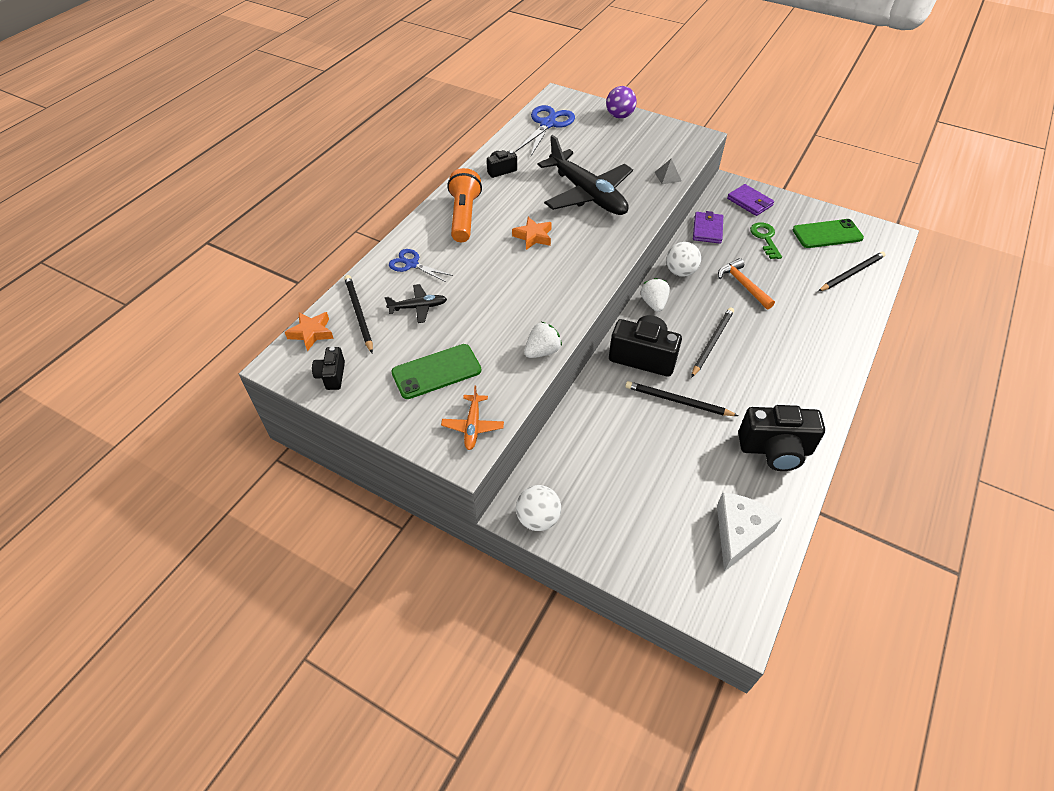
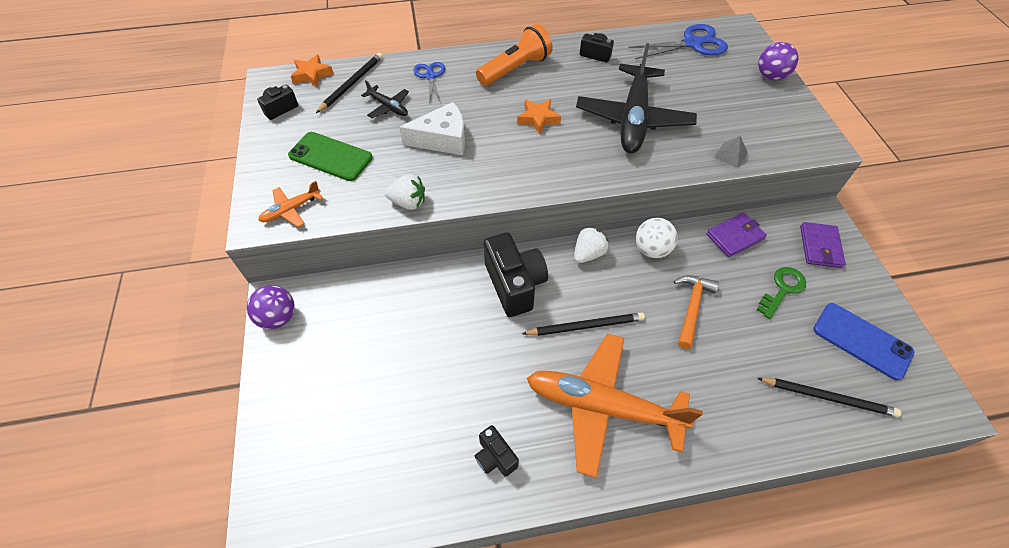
camera: 50 degrees right, 5 degrees up
white ball [516,485,561,531] -> purple ball [247,285,295,329]
black pencil [625,381,738,416] -> none
white cheese [717,493,782,572] -> white cheese moved to [399,102,465,155]
black camera [738,405,825,471] -> black camera [475,425,519,477], size x0.52
green phone [793,219,864,248] -> blue phone [813,303,914,380]
none -> orange plane [527,333,703,478]

